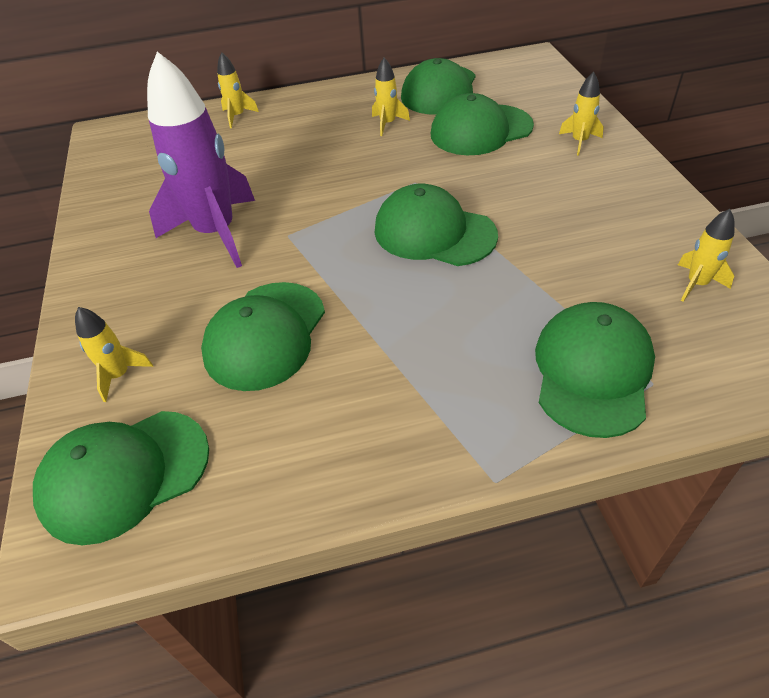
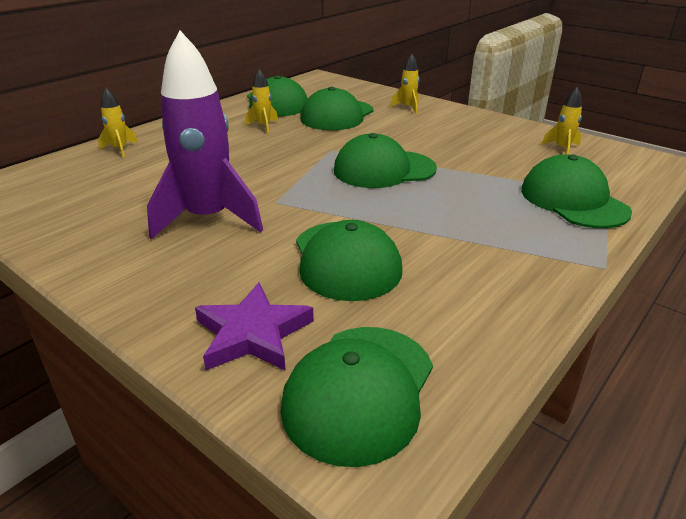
camera: 40 degrees left, 15 degrees down
yellow rocket [75,307,153,402] -> purple star [195,282,314,371]

